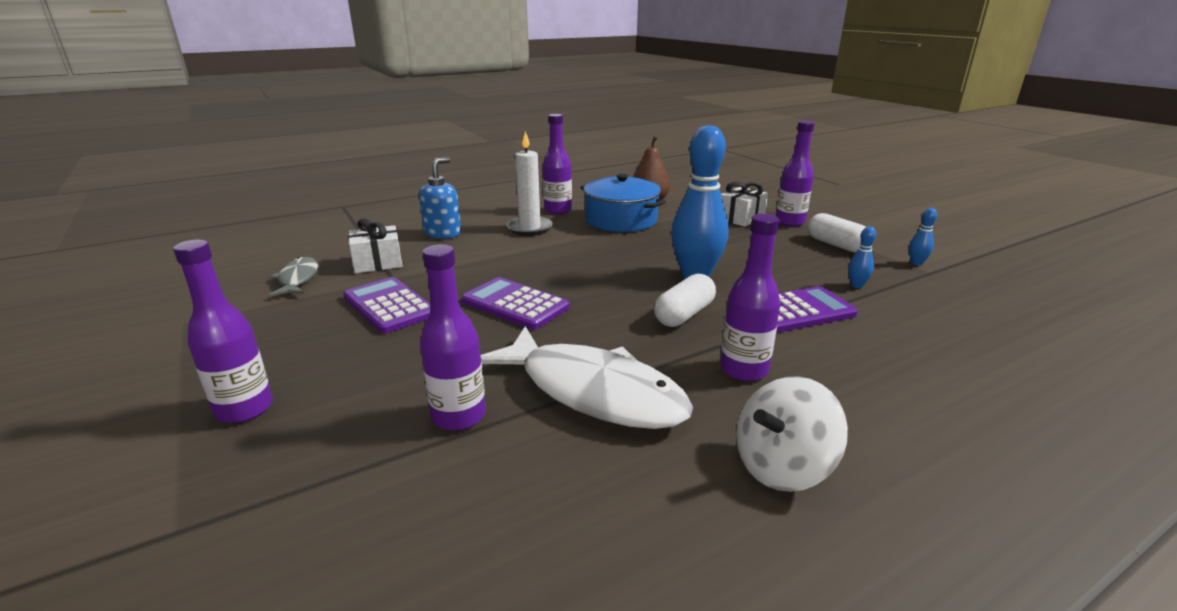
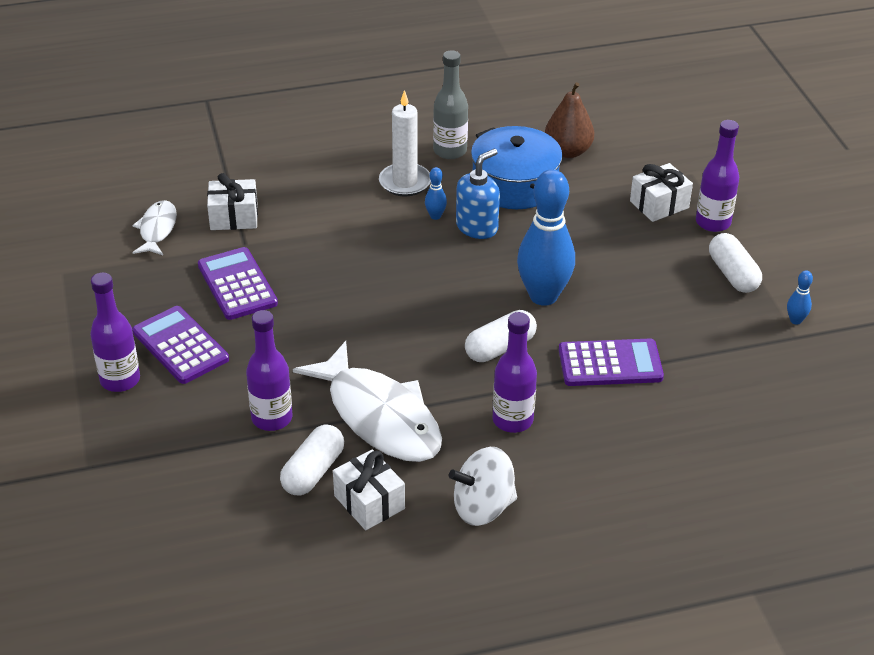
camera: 15 degrees right, 15 degrees up
grey fish [269,257,318,297] -> white fish [132,200,177,255]
blue soap dispenser [419,157,461,239] -> blue soap dispenser moved to [456,149,500,239]
purple calculator [461,277,570,330] -> purple calculator moved to [132,306,229,384]
purple bottle [543,114,572,214] -> grey bottle [433,50,468,159]
blue bowling pin [848,226,876,288] -> blue bowling pin moved to [425,167,447,220]
none -> white capsule [280,425,344,496]
none -> white gift [333,449,405,530]

